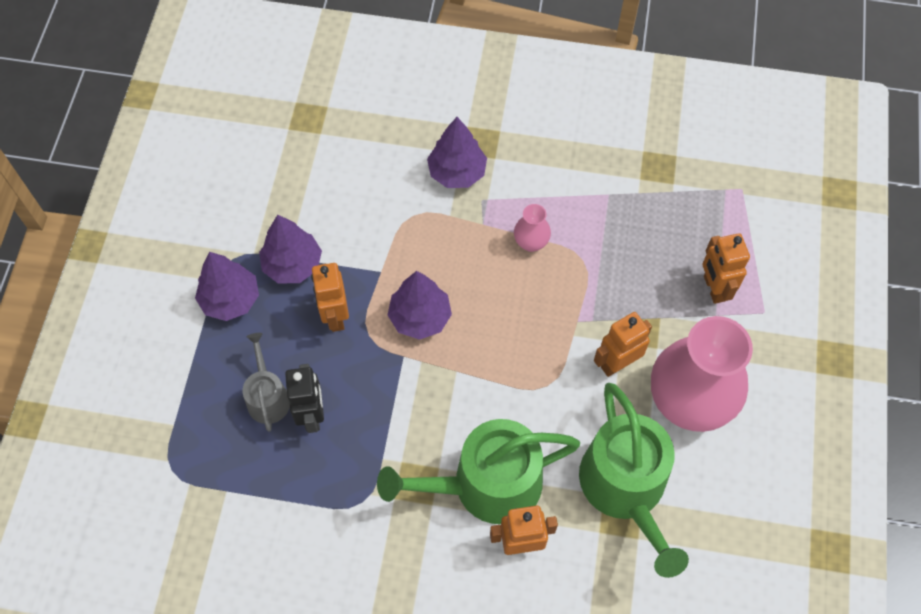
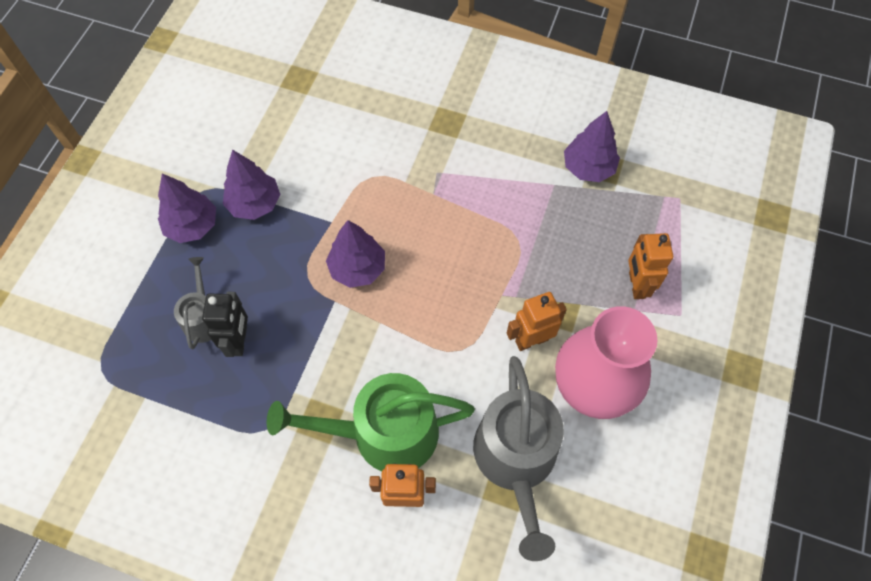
camera: 10 degrees right, 0 degrees up
orange robot [311,263,349,332] -> none
purple tree [427,117,487,188] -> purple tree moved to [564,111,620,182]
pink vase [514,204,551,252] -> none
green watering can [579,383,689,578] -> grey watering can [473,356,564,561]

